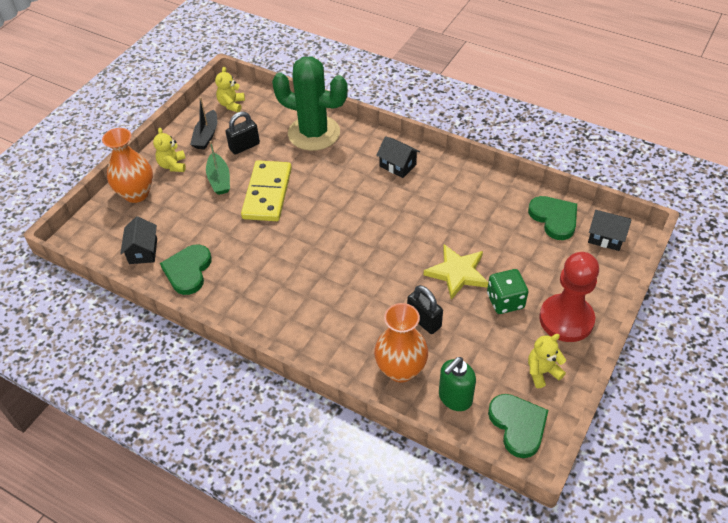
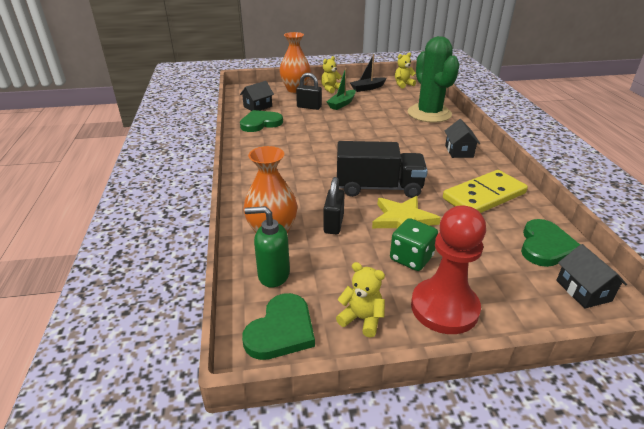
camera: 50 degrees right, 15 degrees down
black padlock [226,111,260,155] -> black padlock moved to [296,73,322,110]
yellow domino [241,160,292,221] -> yellow domino moved to [443,170,528,213]
none -> black truck [337,141,428,198]

